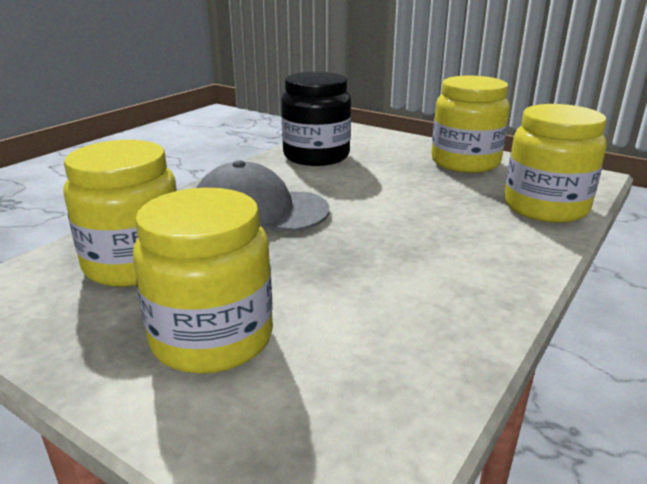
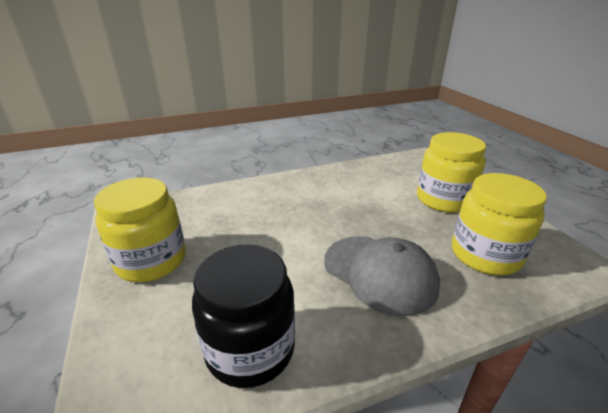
camera: 145 degrees left, 5 degrees up
yellow jar [504,104,607,223] -> none

